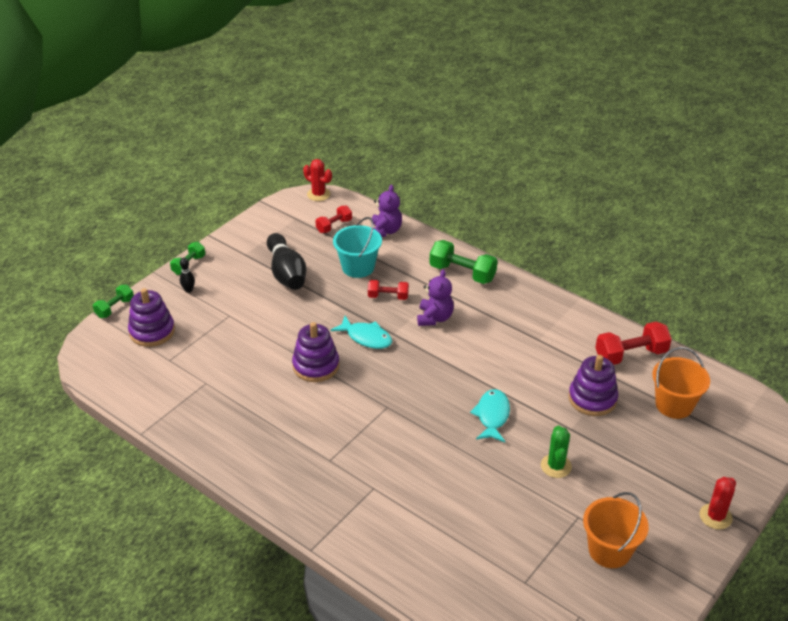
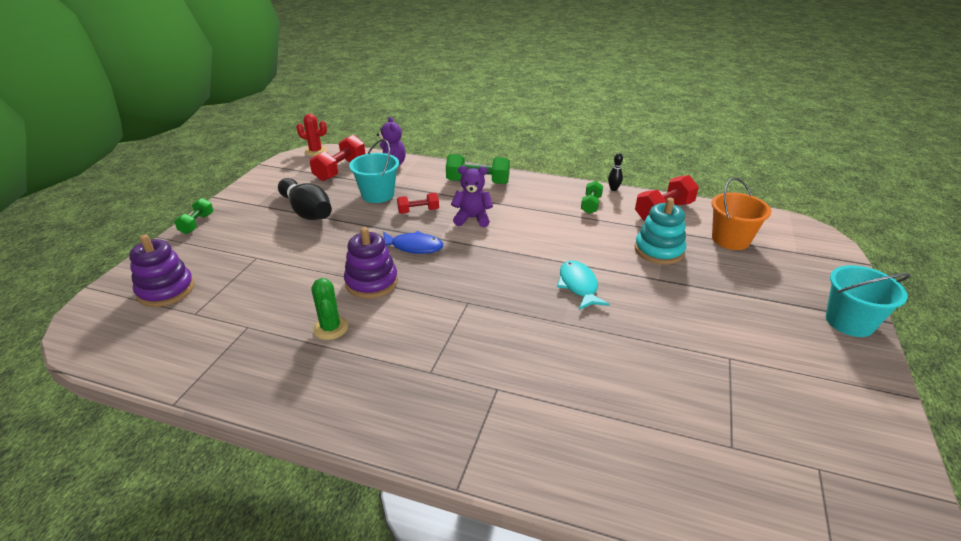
camera: 20 degrees left, 5 degrees down
green dumbbell [93,285,134,318] -> green dumbbell moved to [581,181,603,214]
black bowling pin [180,258,195,293] -> black bowling pin moved to [608,153,623,191]
red dumbbell [316,206,352,233] -> red dumbbell [310,135,366,181], size x1.65
turquoise fish [330,316,392,349] -> blue fish [384,231,443,254]
purple teddy bear [417,269,454,326] -> purple teddy bear turned 75 degrees counterclockwise [451,166,493,227]
green cactus [541,426,572,478] -> green cactus moved to [311,278,348,340]
purple stacking toy [568,355,618,416] -> turquoise stacking toy [635,198,686,265]
orange bucket [583,492,649,568] -> none
red cactus [700,477,736,529] -> turquoise bucket [826,265,911,337]

